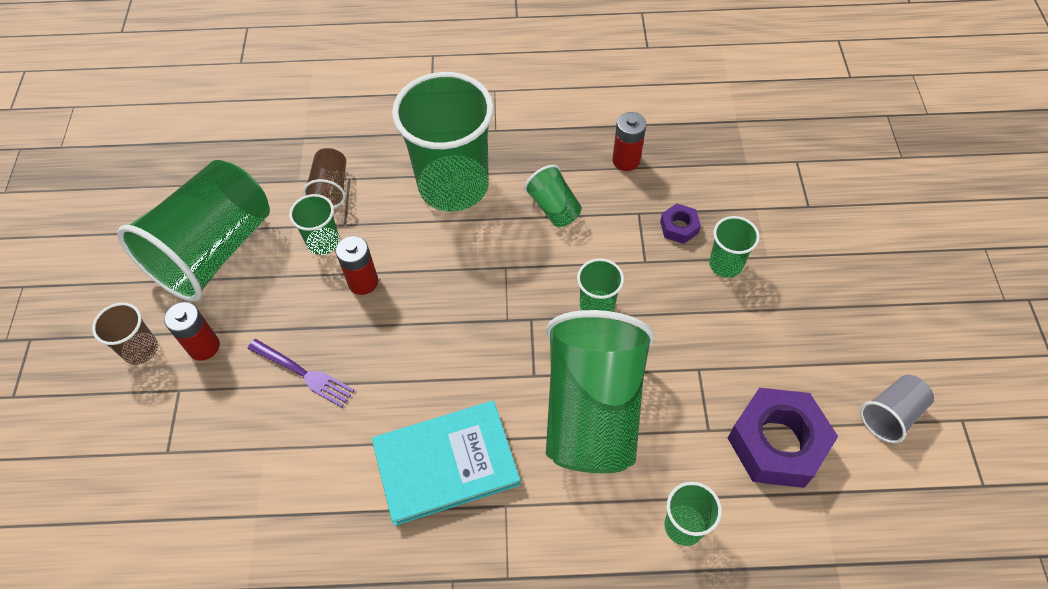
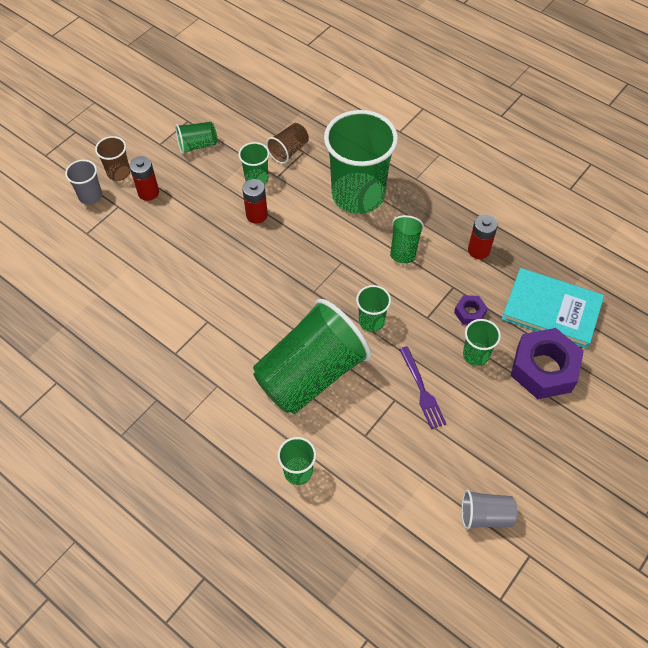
camera: 40 degrees right, 0 degrees up
green cup [117,160,270,301] -> green cup [175,122,217,154], size x0.45
purple fork [247,339,355,408] -> purple fork moved to [399,346,446,429]
turquoise book [372,401,521,526] -> turquoise book moved to [502,268,604,349]
purple nut [728,388,838,488] -> purple nut moved to [511,328,584,399]
none -> grey cup [65,160,102,205]

